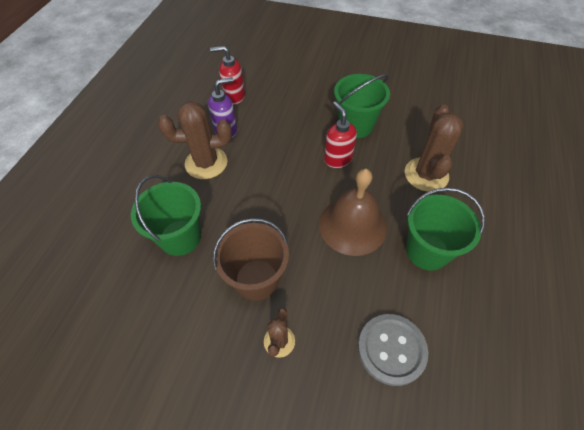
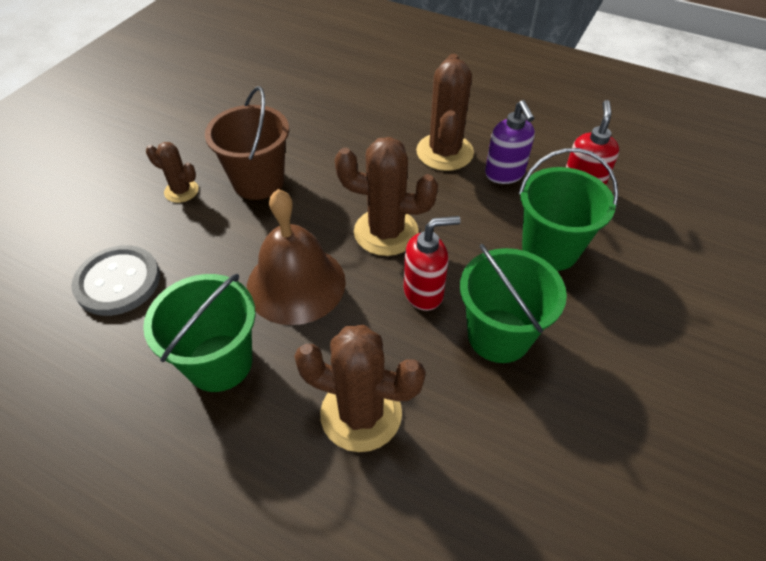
camera: 100 degrees right, 5 degrees down
green bucket [131,175,201,256] -> green bucket moved to [519,148,619,271]
none -> brown cactus [335,137,438,256]

